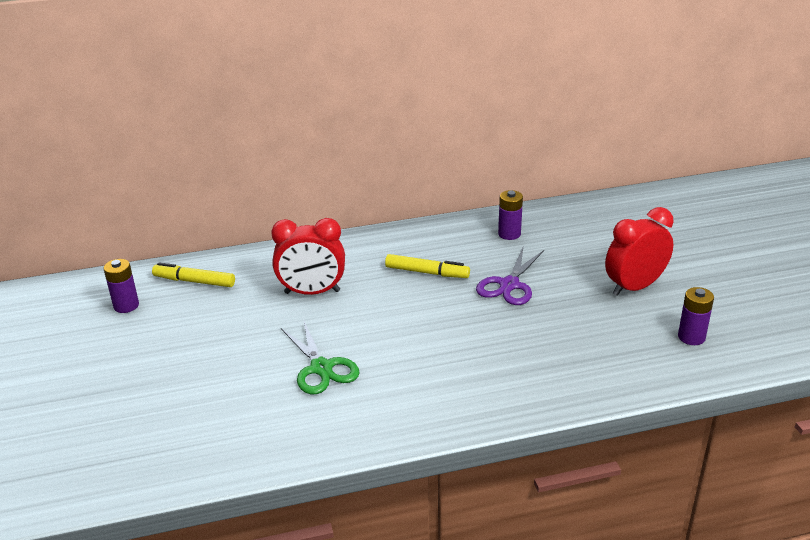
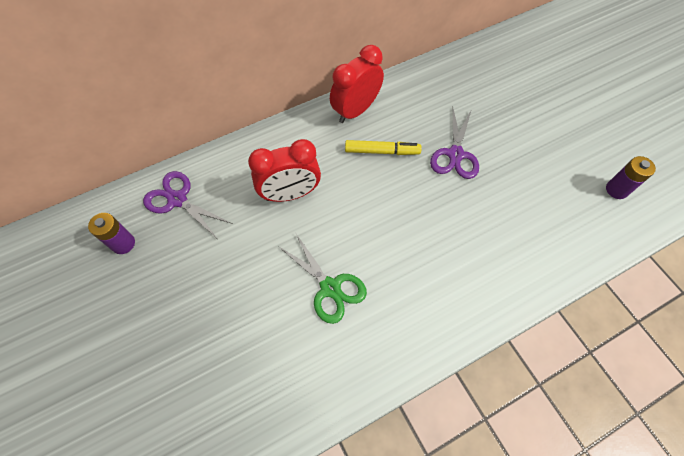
camera: 15 degrees left, 30 degrees up
yellow marker [152,262,235,287] -> purple scissors [143,171,233,238]
purple battery [498,190,523,240] -> none
red clock [605,207,674,296] -> red clock moved to [330,45,384,123]

